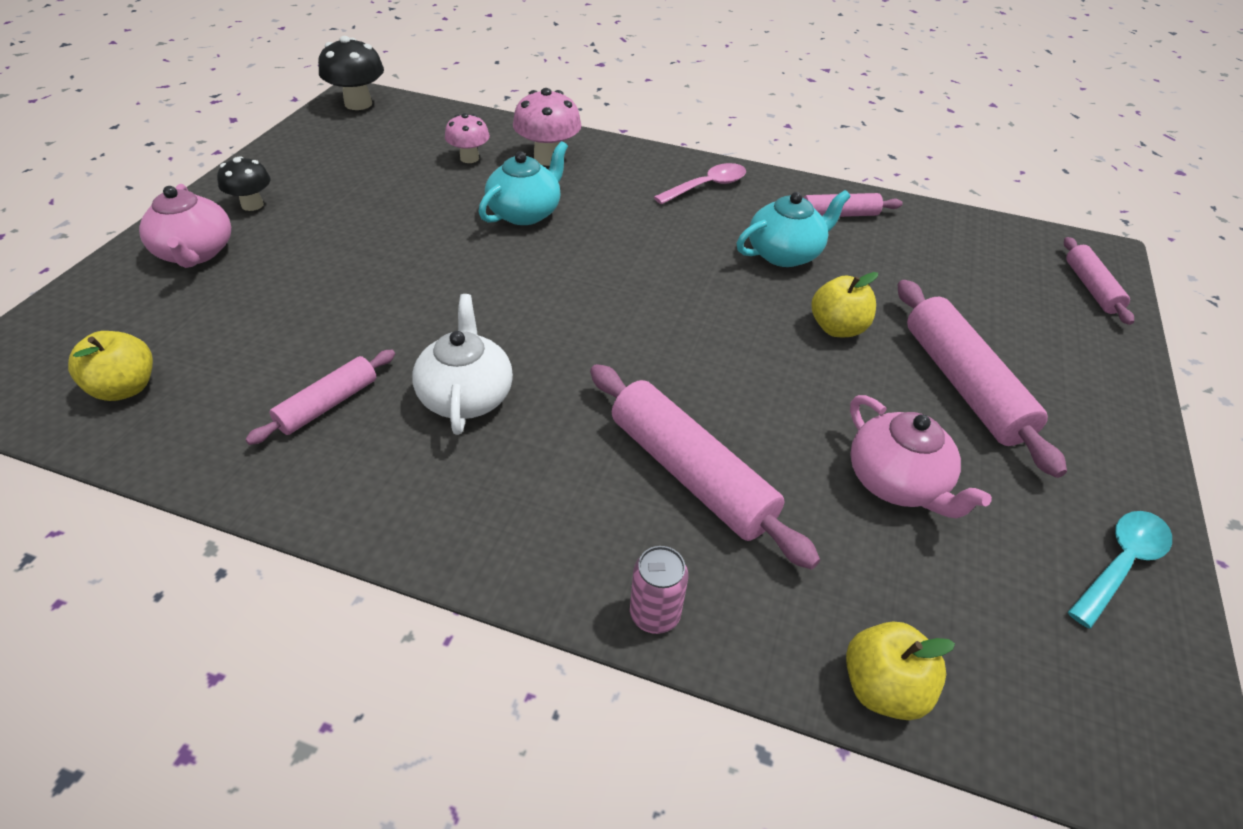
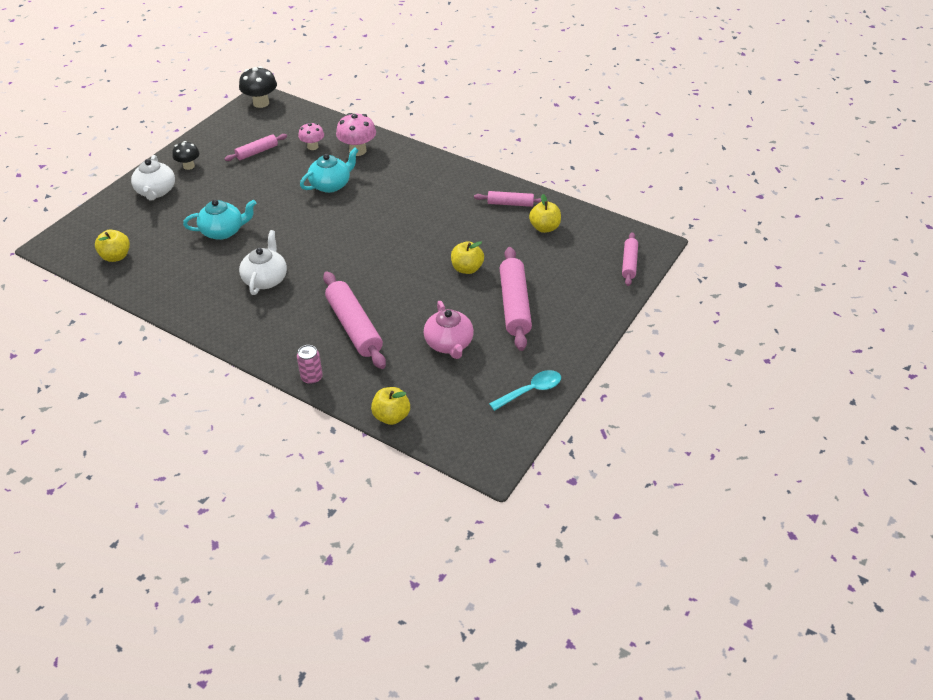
camera: 15 degrees right, 0 degrees up
pink teapot [139,184,231,268] -> white teapot [131,155,175,201]
pink rolling pin [245,350,395,445] -> pink rolling pin moved to [224,134,287,161]
pink spoon [654,163,746,204] -> none
turquoise teapot [737,190,851,267] -> turquoise teapot moved to [183,199,257,240]
none -> yellow apple [529,194,561,233]

